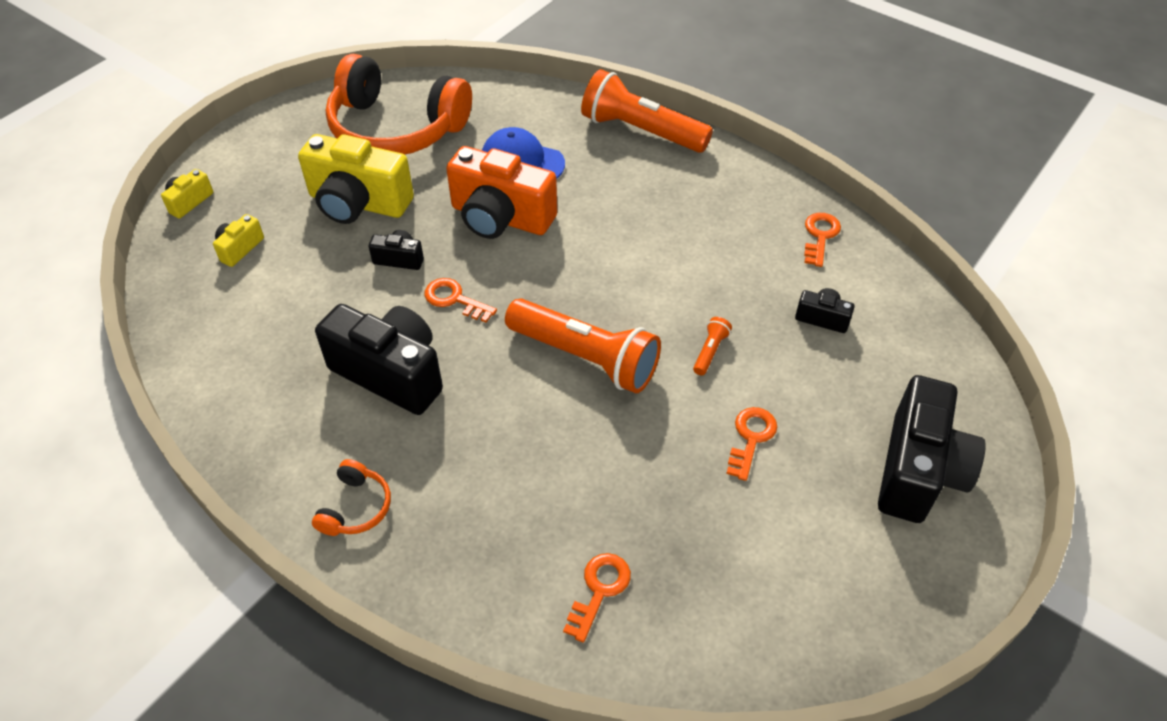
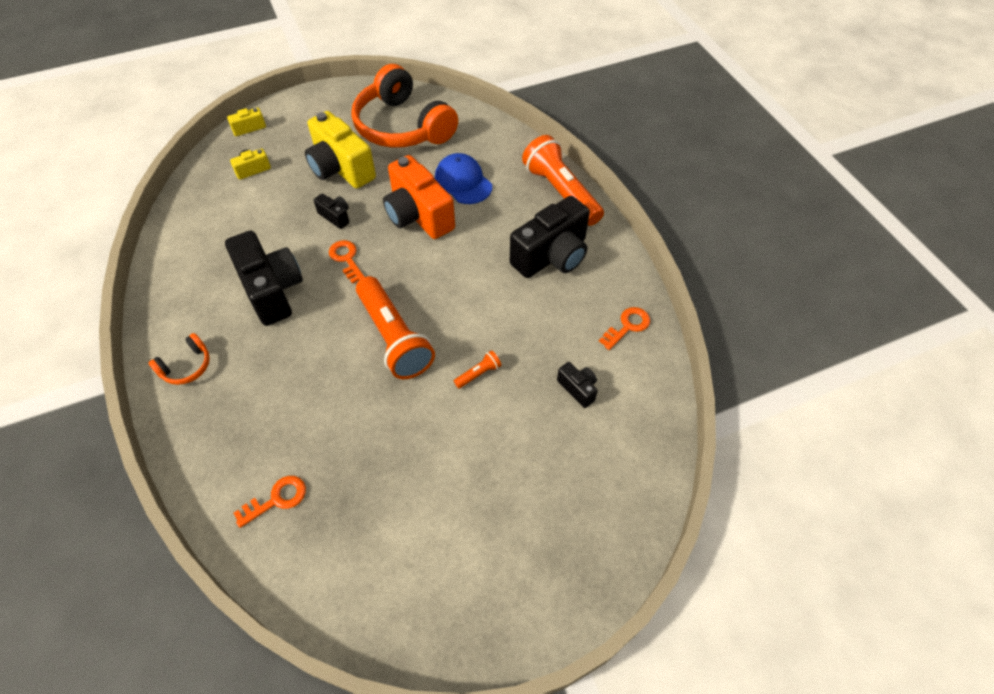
camera: 30 degrees right, 5 degrees up
orange key [726,407,777,481] -> none
black camera [878,375,986,523] -> black camera moved to [510,196,590,278]

